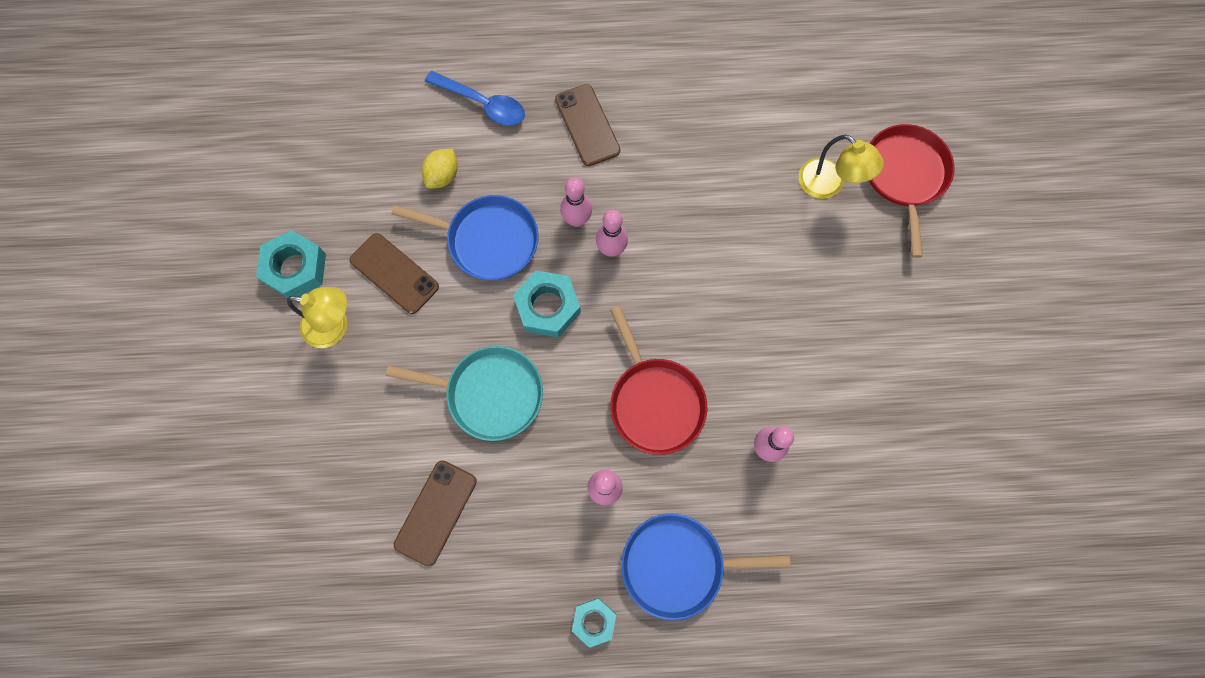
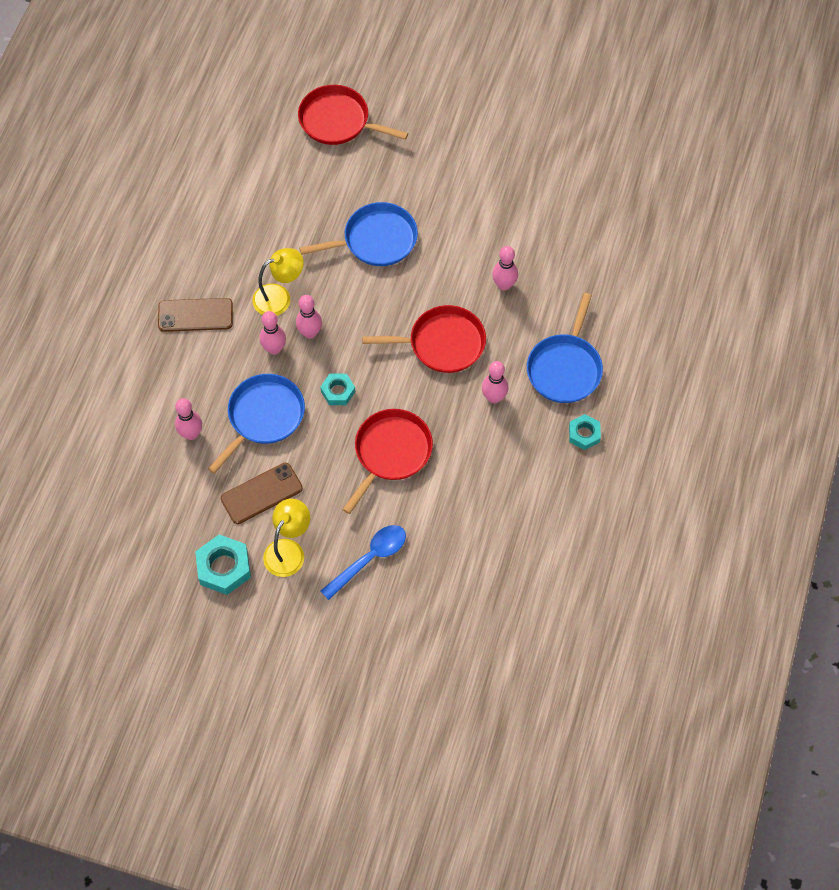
camera: 70 degrees left, 10 degrees down
turquoise pan [386,346,543,441] -> red pan [342,409,433,514]
brown phone [394,460,477,566] -> none
yellow lemon [422,149,458,189] -> pink bowling pin [175,398,202,440]
blue spoon [425,71,525,126] -> blue spoon moved to [321,525,406,600]
turquoise nut [513,270,581,338] -> turquoise nut [320,374,355,405], size x0.62
yellow lamp [798,134,884,199] -> yellow lamp moved to [252,248,304,315]
none -> blue pan [300,202,418,266]

